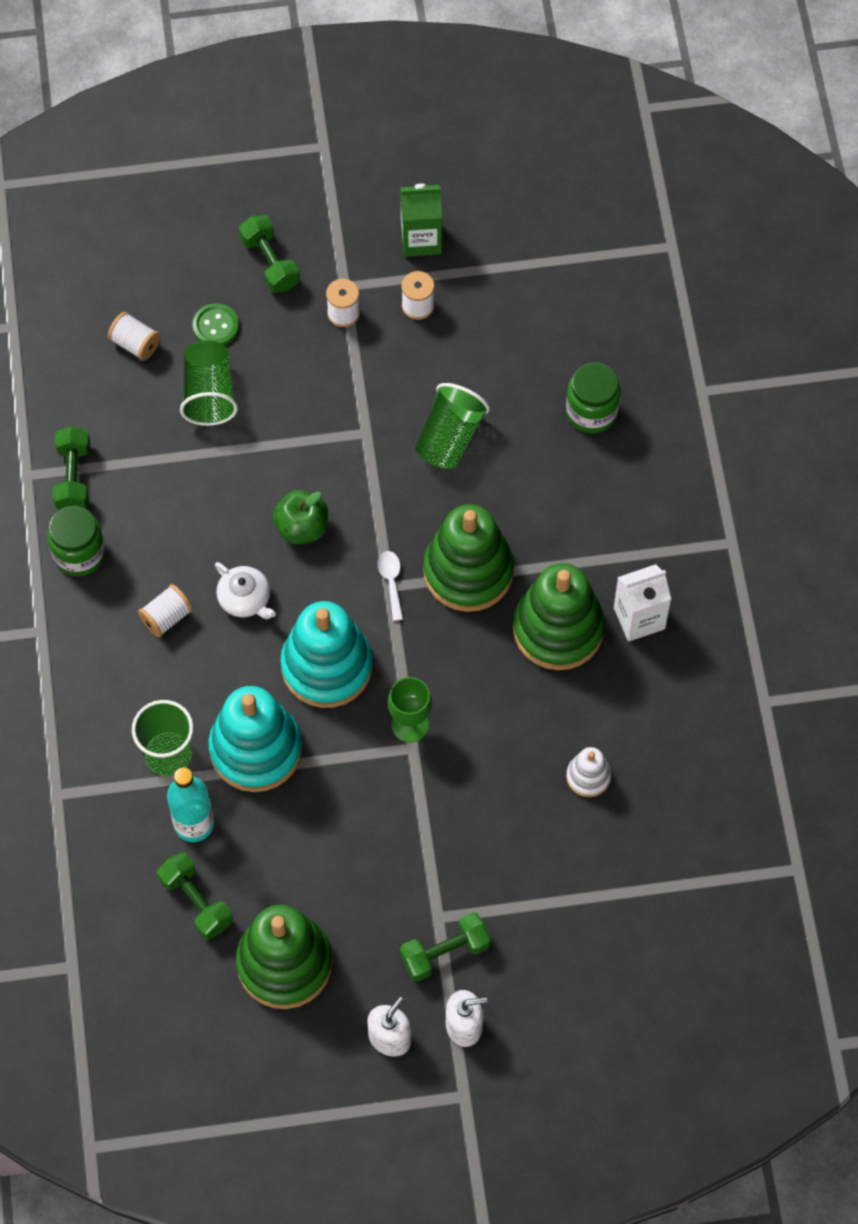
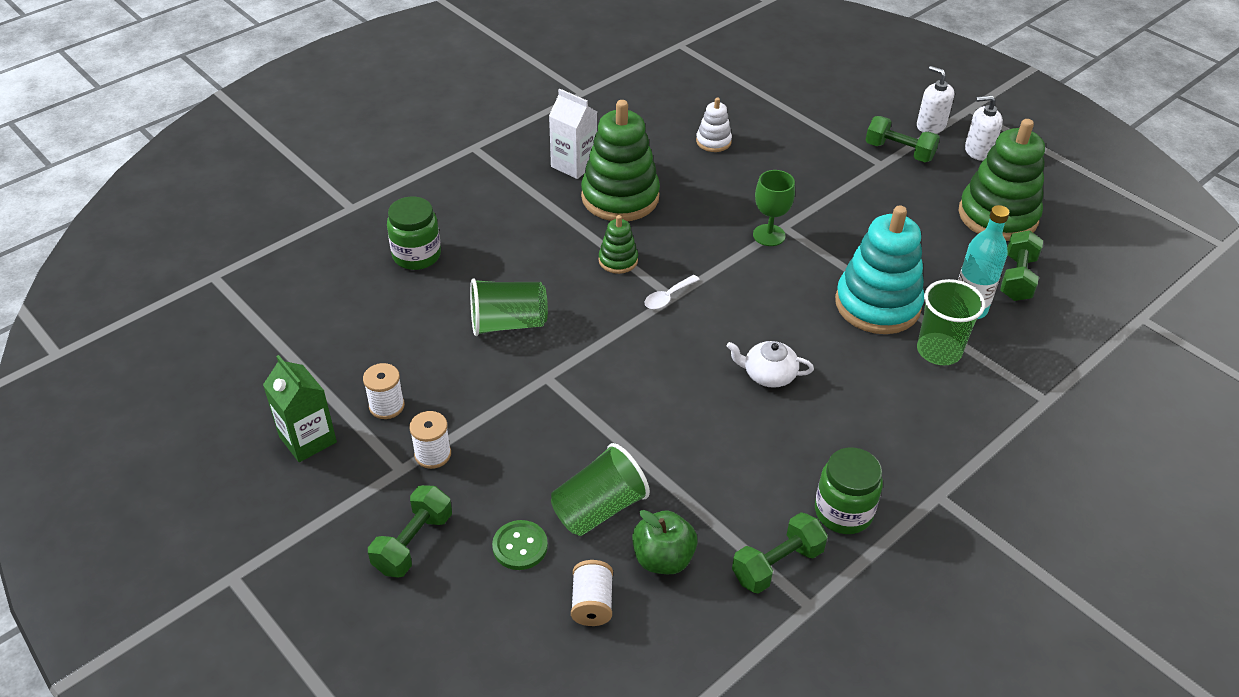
camera: 125 degrees left, 20 degrees down
white spool [138,584,193,637] -> none
white teapot [215,562,276,619] -> white teapot turned 90 degrees counterclockwise [726,341,814,388]
green apple [273,490,328,545] -> green apple moved to [632,510,698,574]
turquoise stacking toy [280,601,373,708] -> none
green stacking toy [423,504,514,612] -> green stacking toy [599,215,638,274], size x0.48

